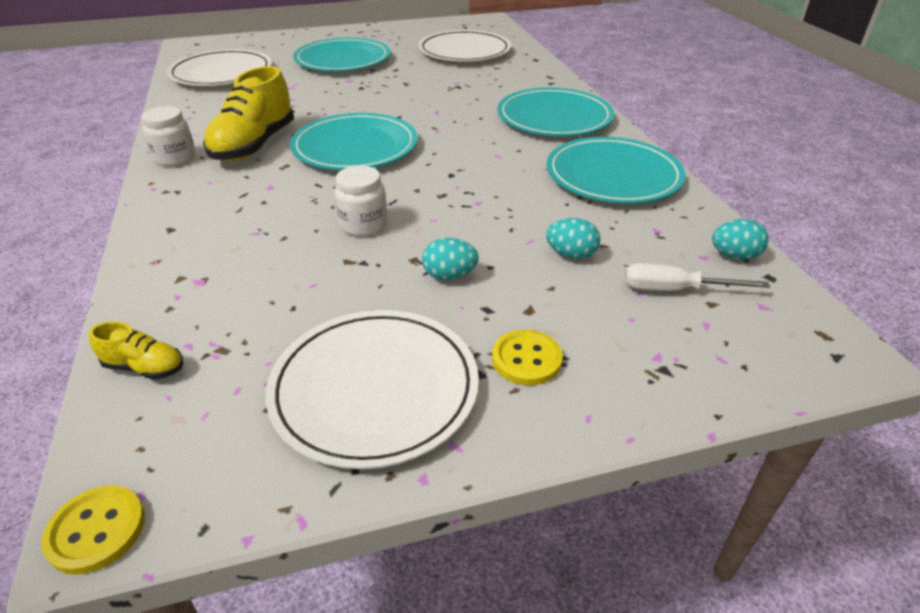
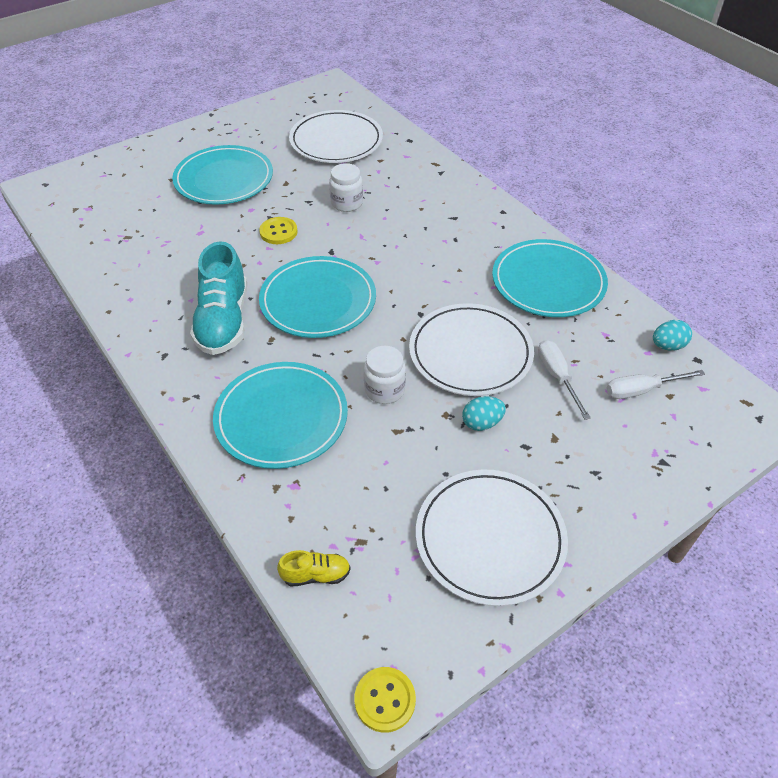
camera: 20 degrees left, 10 degrees up
white jar [141,106,196,166] -> white jar moved to [329,163,363,212]
white plate [167,49,272,86] -> white plate moved to [409,303,534,396]
yellow shoe [203,66,294,161] -> turquoise shoe [190,241,247,355]
yellow button [492,330,563,385] -> yellow button moved to [259,217,298,244]
turquoise plate [497,87,614,136] -> turquoise plate moved to [213,362,348,469]
turquoise egg [546,218,600,259] -> white screwdriver [538,340,591,420]

